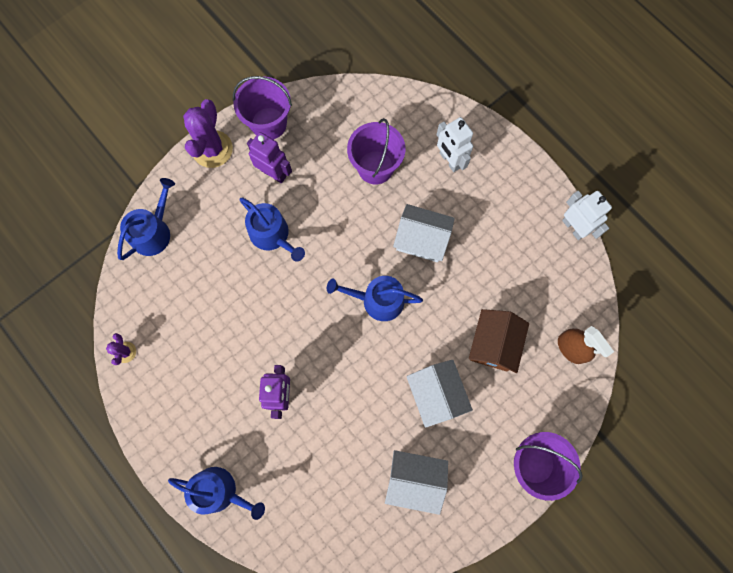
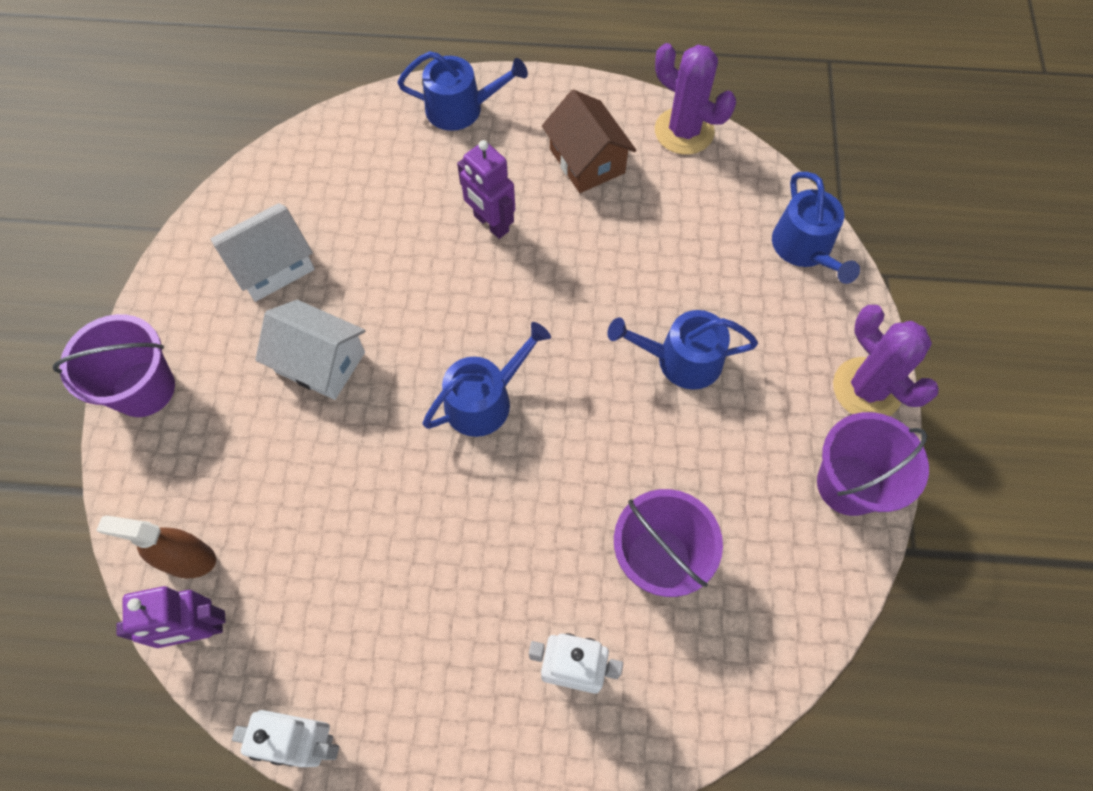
camera: 135 degrees right, 10 degrees down
purple cactus [106,333,136,365] -> purple cactus [655,43,736,154], size x2.06
blue watering can [168,467,265,520] -> blue watering can turned 150 degrees counterclockwise [397,51,528,131]
purple robot [247,132,292,183] -> purple robot moved to [116,586,226,648]
white house [393,204,455,262] -> none
brown house [469,309,529,373] -> brown house moved to [542,90,637,193]

